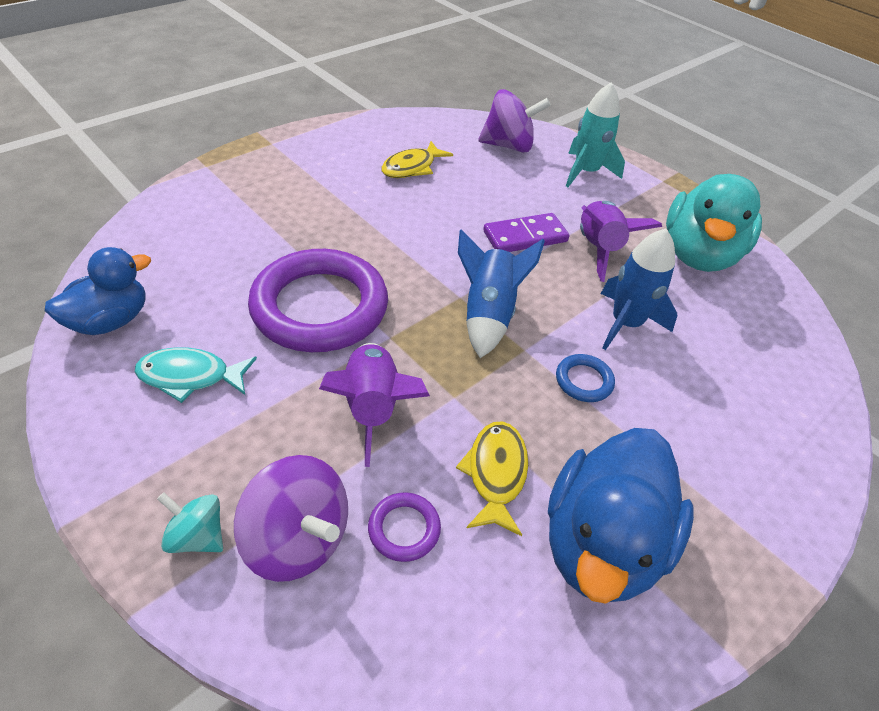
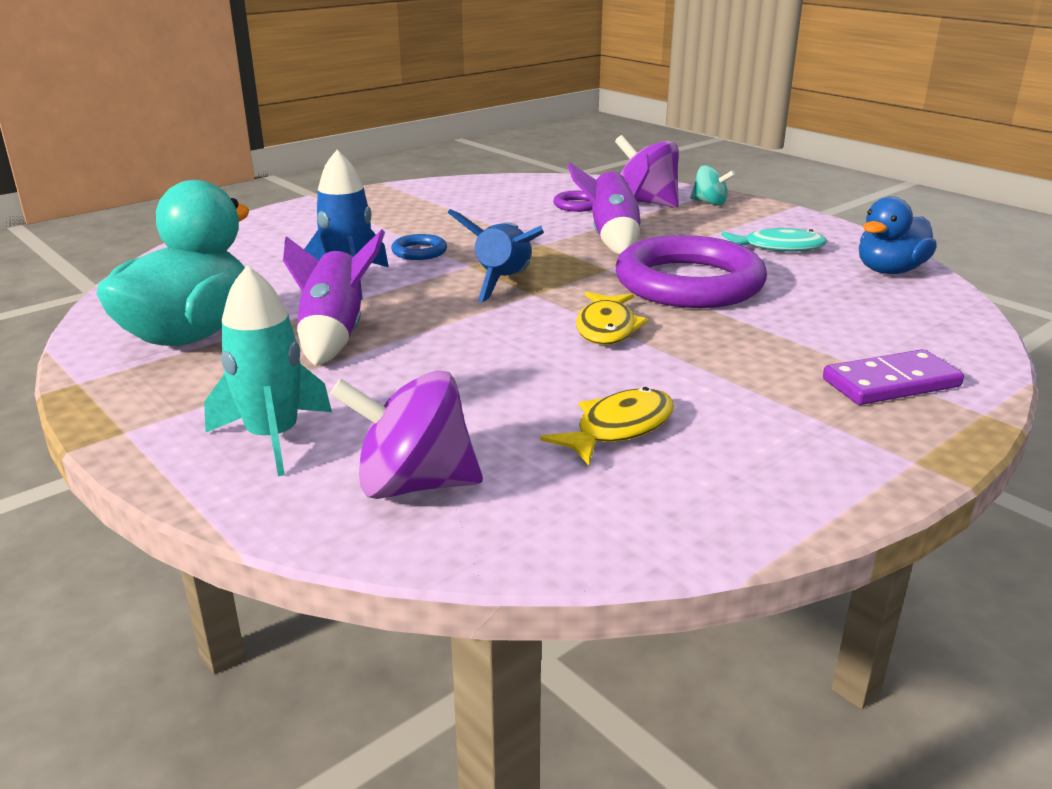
camera: 175 degrees left, 20 degrees down
yellow fish [456,421,528,536] -> yellow fish moved to [576,292,649,345]
purple domino [483,213,569,252] -> purple domino moved to [823,349,964,405]
blue duck [548,428,694,604] -> none

